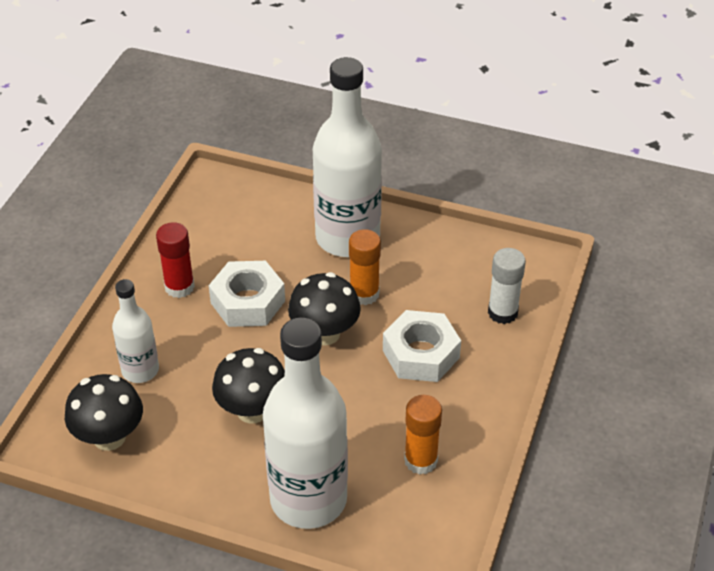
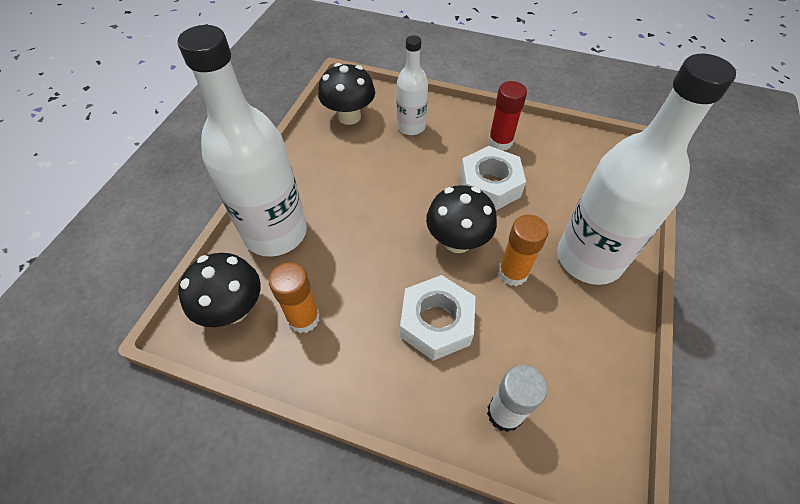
camera: 90 degrees right, 10 degrees up
black mushroom [212,348,285,424] -> black mushroom moved to [178,253,261,327]

